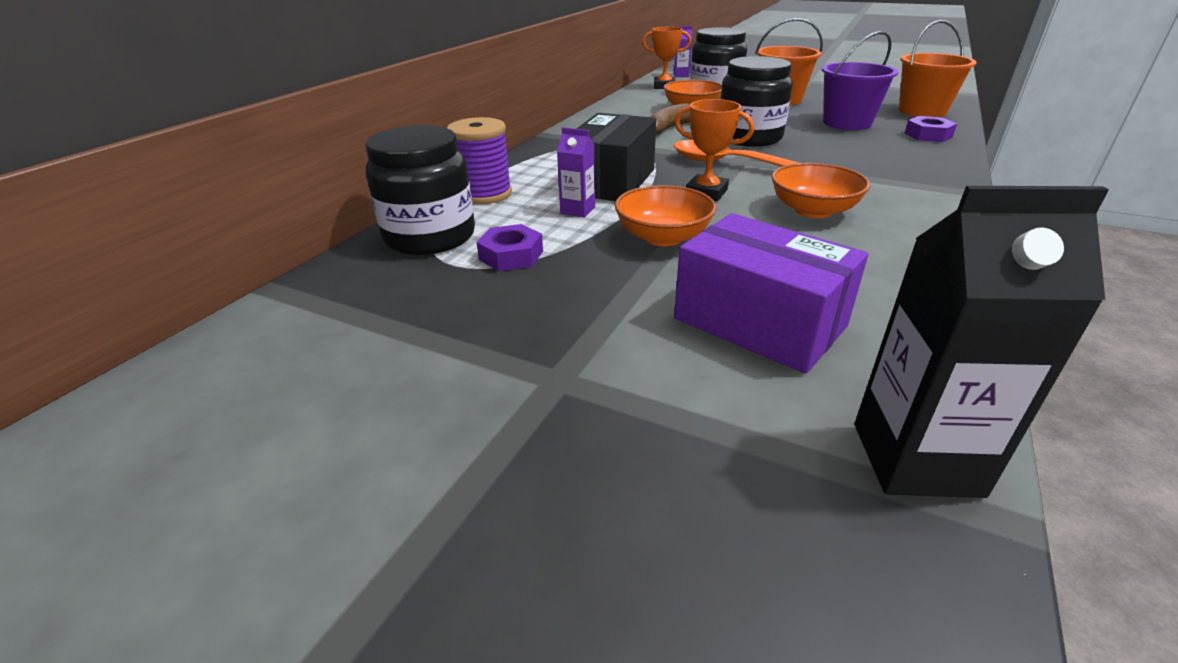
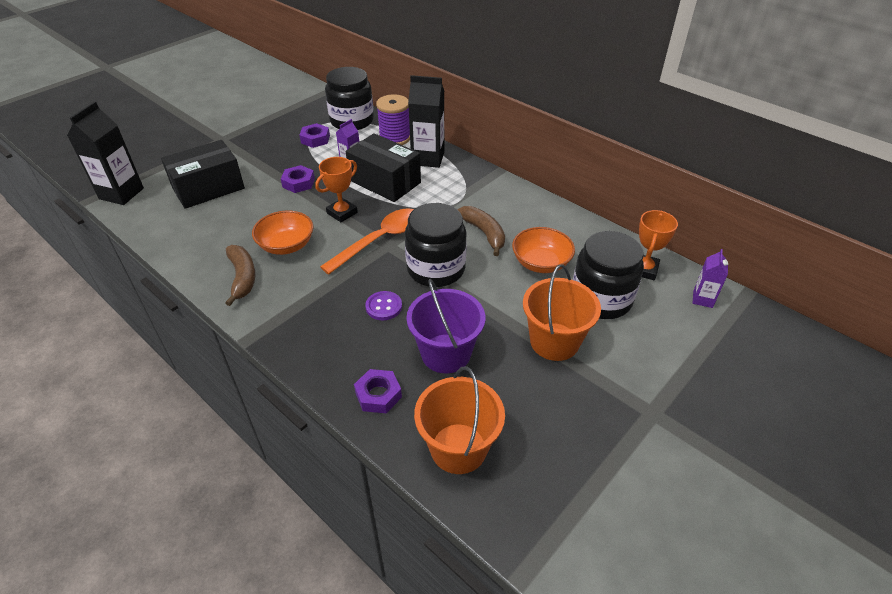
camera: 105 degrees right, 10 degrees up
orange bowl [615,185,716,246] -> purple nut [281,165,315,193]
purple box [674,213,868,374] -> black box [161,140,245,209]
none -> brown banana [225,245,255,306]
none -> purple button [365,291,402,320]
none -> black carton [408,75,444,168]

